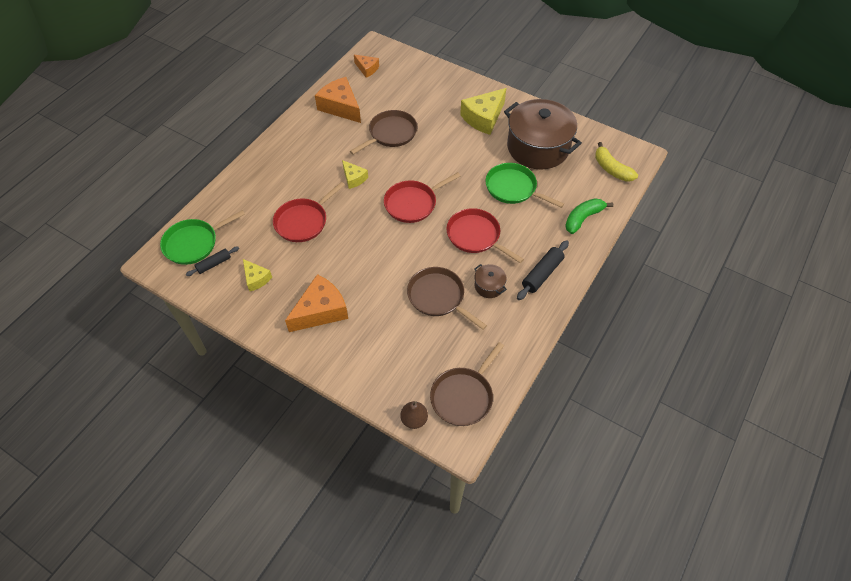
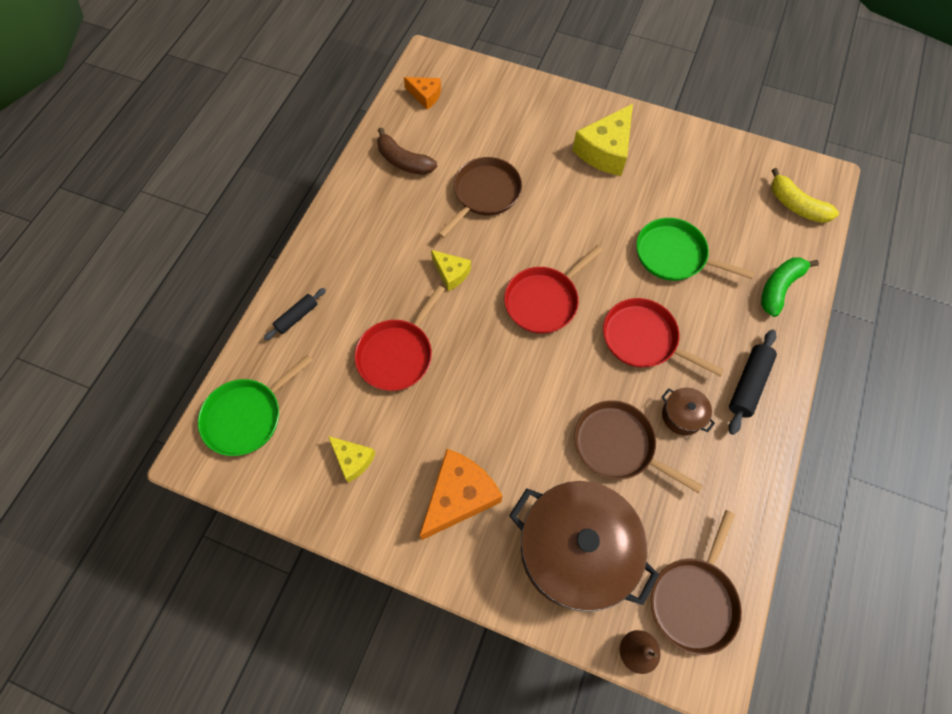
camera: 10 degrees left, 10 degrees up
black rolling pin [186,247,239,276] -> black rolling pin moved to [264,288,326,340]
orange cheese [315,77,361,123] -> brown banana [377,128,437,175]
brown pot [504,99,582,169] -> brown pot moved to [509,481,659,612]

